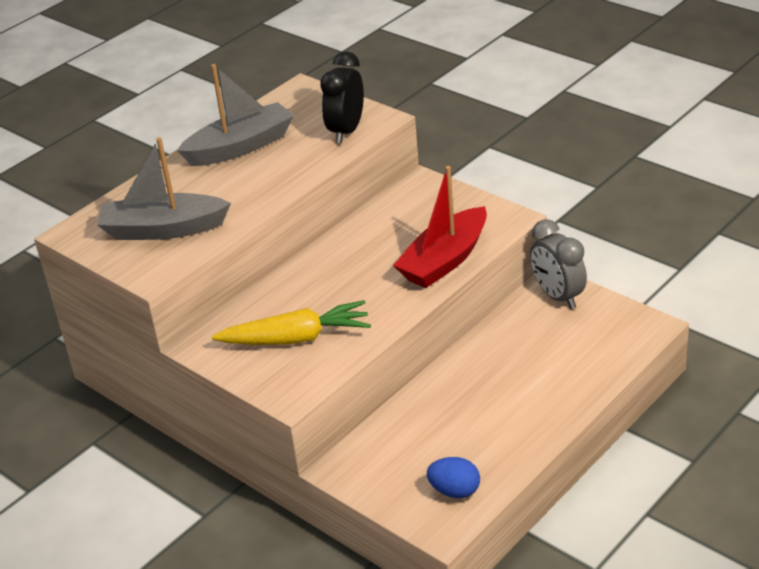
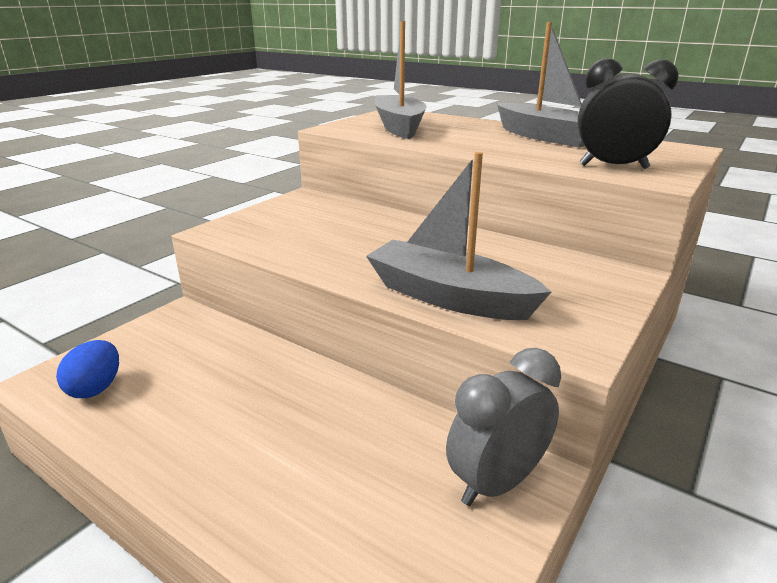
camera: 80 degrees right, 10 degrees down
yellow carrot [212,300,371,345] -> none
red boat [393,166,487,288] -> grey boat [366,152,551,320]

